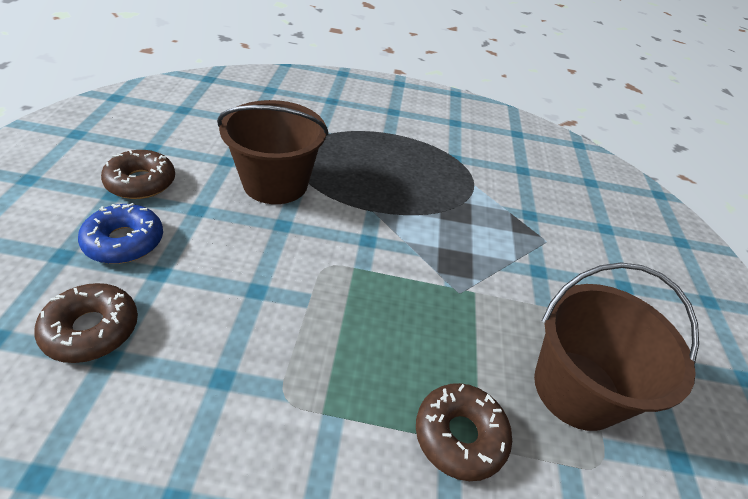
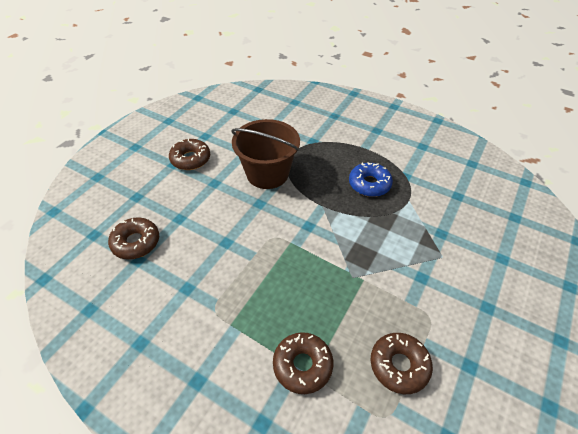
camera: 30 degrees right, 5 degrees up
blue donut [78,203,163,264] -> blue donut moved to [349,162,393,197]
brown bucket [534,263,699,431] -> brown donut [371,333,433,394]

